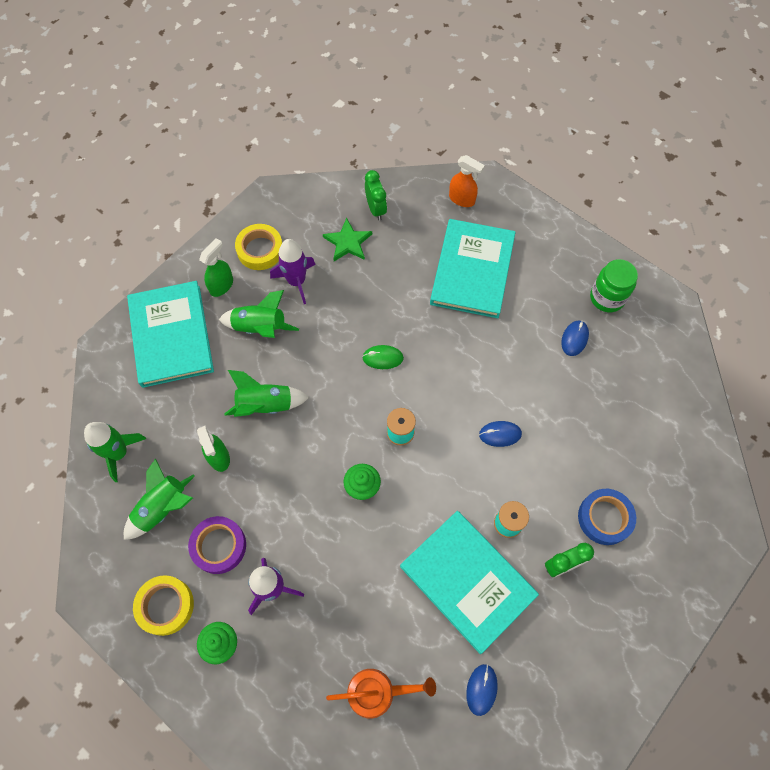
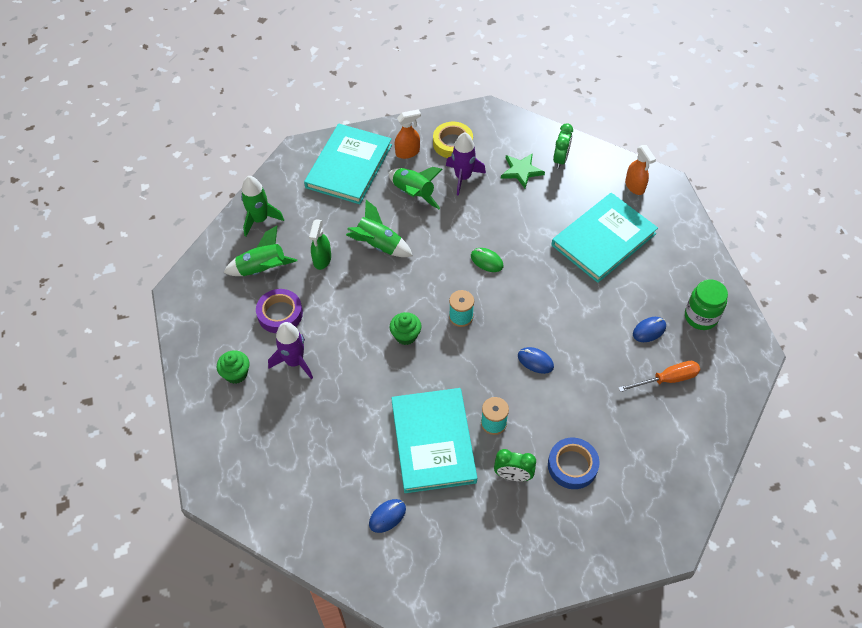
camera: 35 degrees right, 10 degrees down
yellow tape [133,575,194,636] -> none
green spray bottle [199,238,233,297] -> orange spray bottle [395,109,421,159]
orange watering can [326,669,436,718] -> none
none -> orange screwdriver [618,361,700,392]

